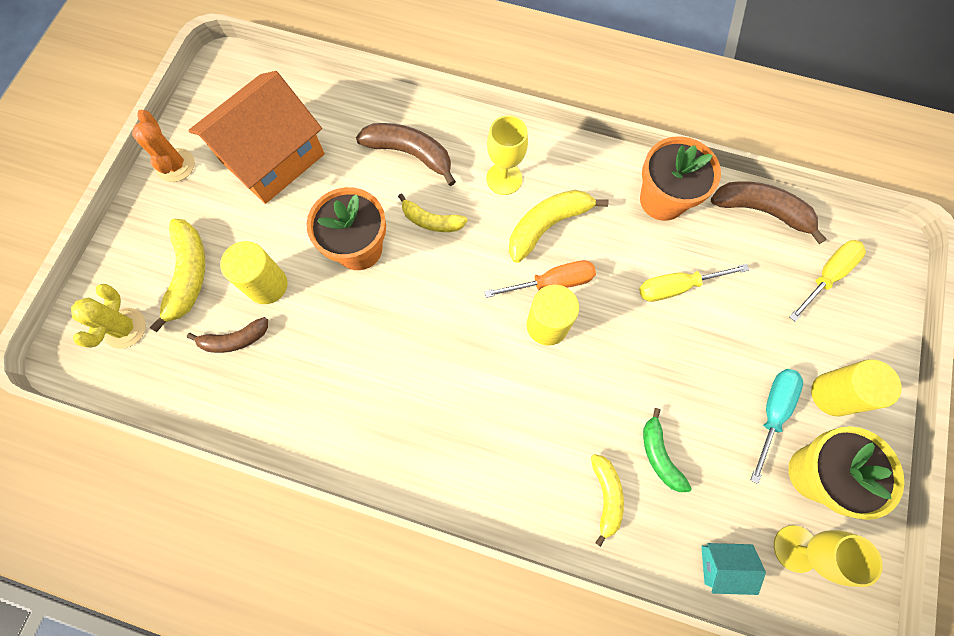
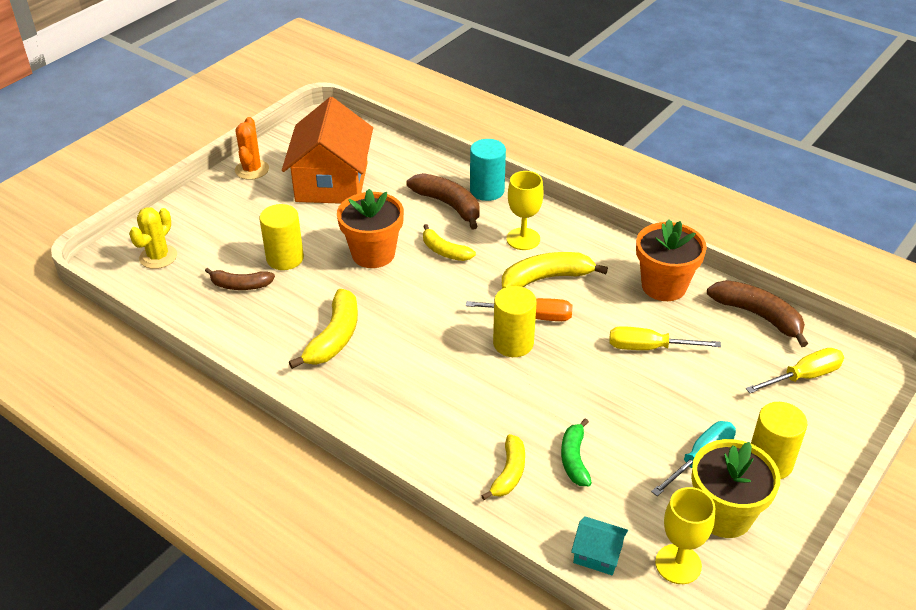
camera: 20 degrees right, 30 degrees down
yellow banana [150,219,205,332] -> yellow banana moved to [289,289,358,369]
orange house [188,71,325,204] -> orange house turned 60 degrees counterclockwise [282,97,373,204]
none -> turquoise cylinder [470,139,506,201]

